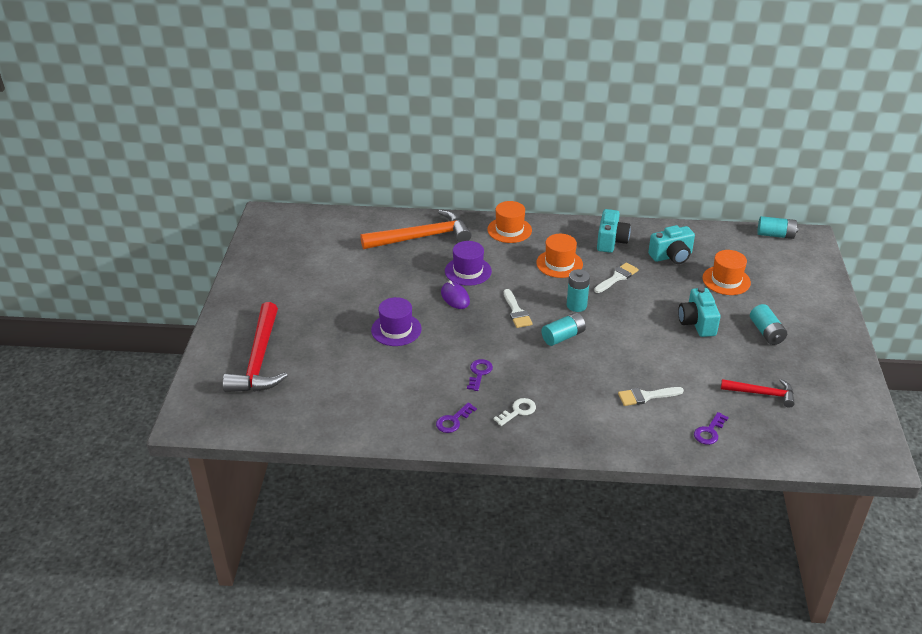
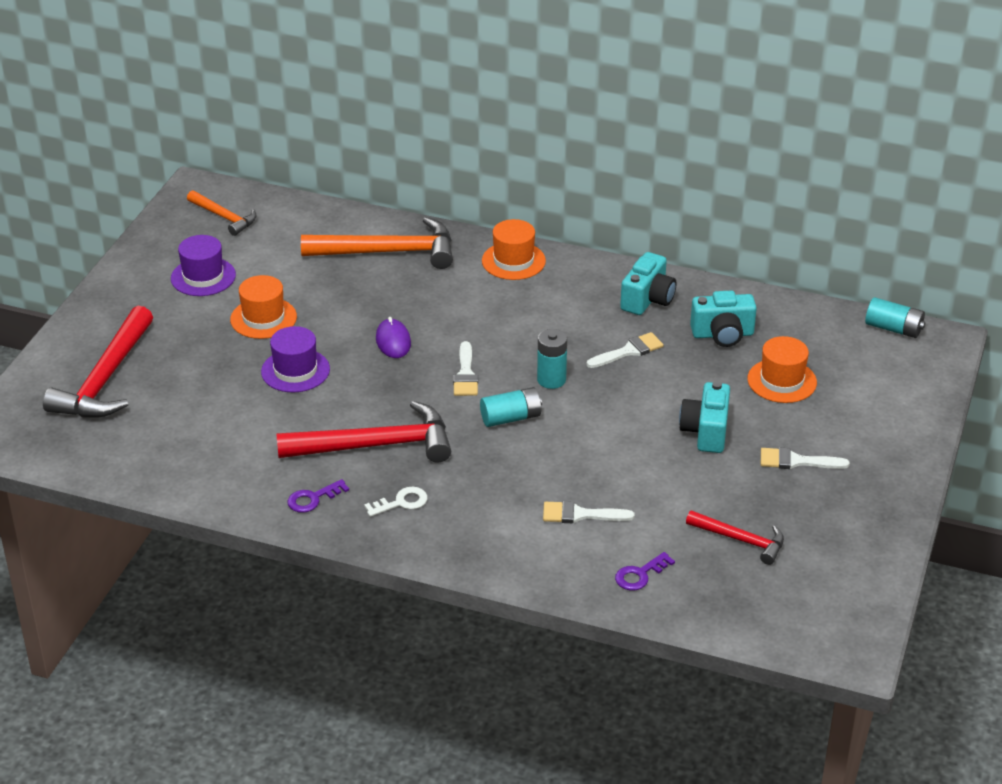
camera: 15 degrees right, 0 degrees up
purple hat [445,241,492,286] -> purple hat moved to [171,235,236,296]
purple key [467,359,493,391] -> red hammer [276,401,451,463]
orange hat [536,234,583,278] -> orange hat moved to [230,275,297,339]
turquoise battery [750,304,787,345] -> white brush [761,448,850,469]
none -> orange hammer [187,190,257,236]

